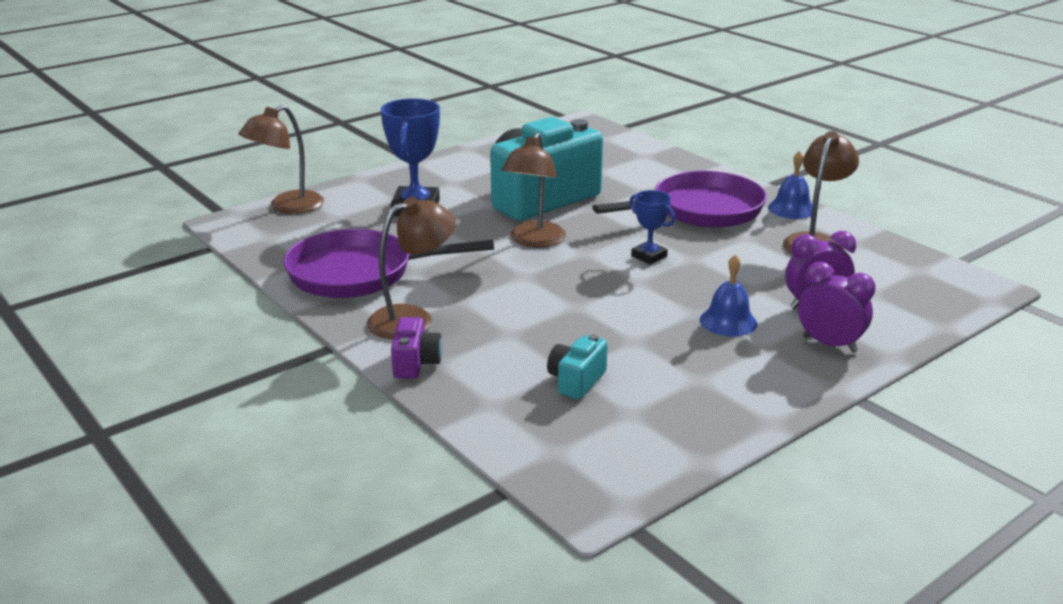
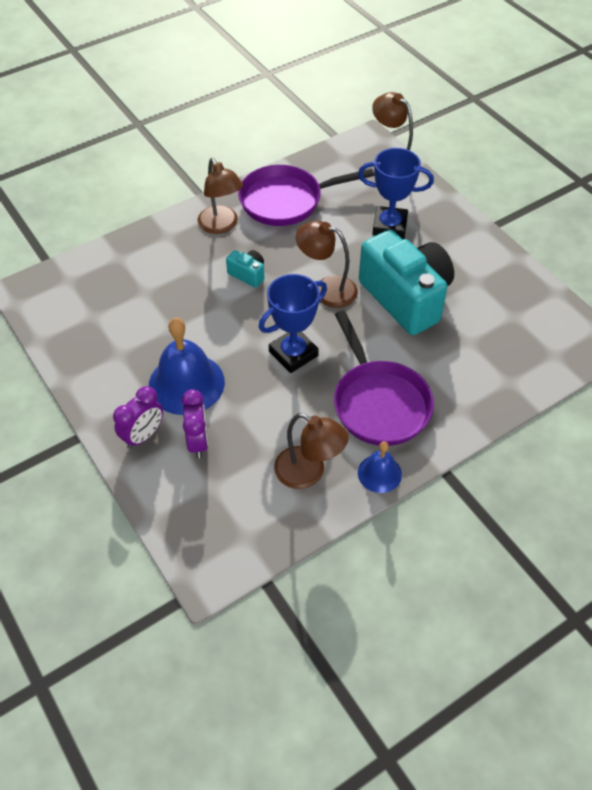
camera: 95 degrees right, 25 degrees up
purple pan [283,229,494,298] -> purple pan turned 105 degrees counterclockwise [238,165,374,226]
purple camera [391,317,442,379] -> none
turquoise camera [547,334,608,399] -> turquoise camera moved to [226,250,264,288]
blue trophy [629,190,675,265] -> blue trophy [259,274,327,373], size x1.77
blue bell [700,254,757,337] -> blue bell [149,318,225,415], size x1.85

